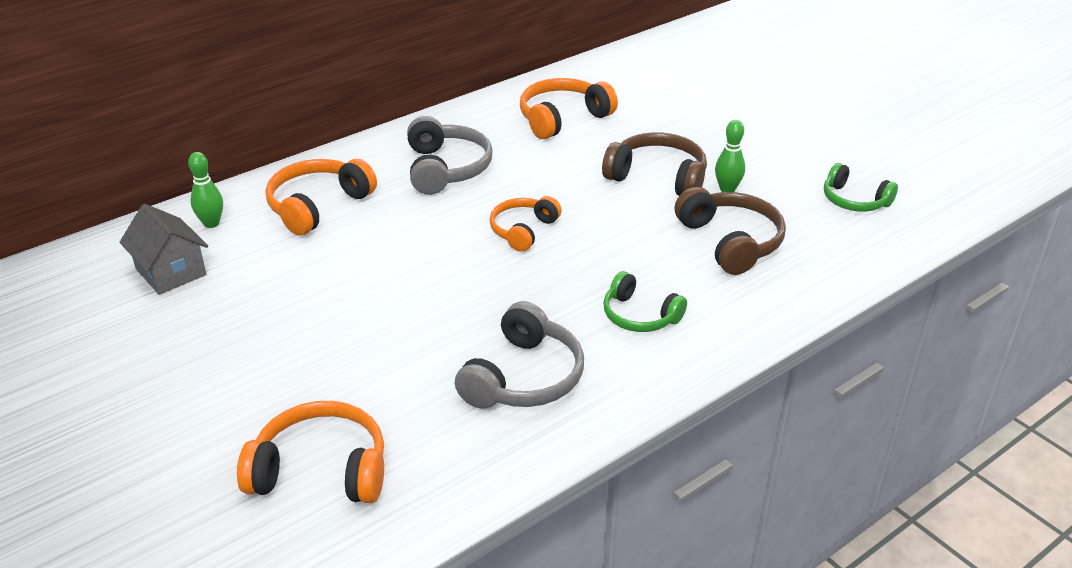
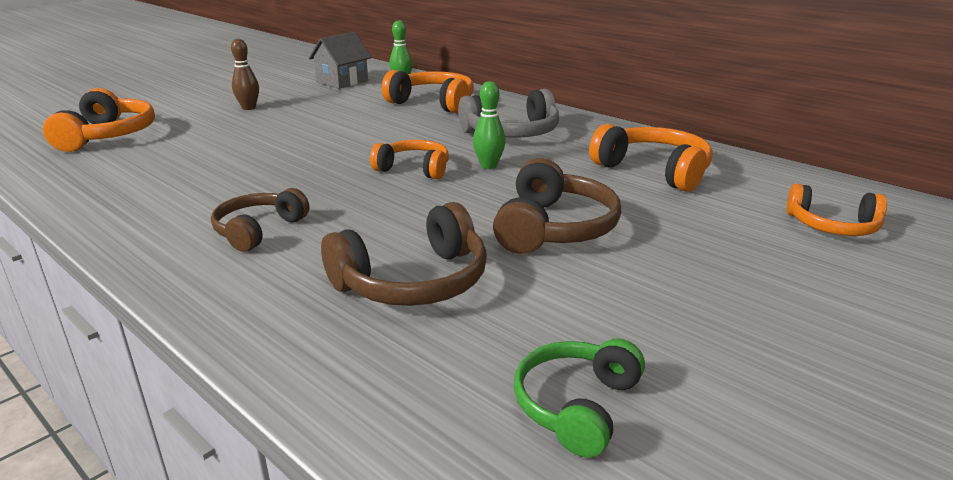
camera: 80 degrees right, 10 degrees down
grey headphones [455,301,584,409] -> none
green headphones [603,271,687,332] -> brown headphones [211,188,309,252]
green bowling pin [715,120,745,192] -> green bowling pin moved to [473,81,505,169]
none -> brown bowling pin [231,39,259,110]
none -> orange headphones [786,184,887,236]

